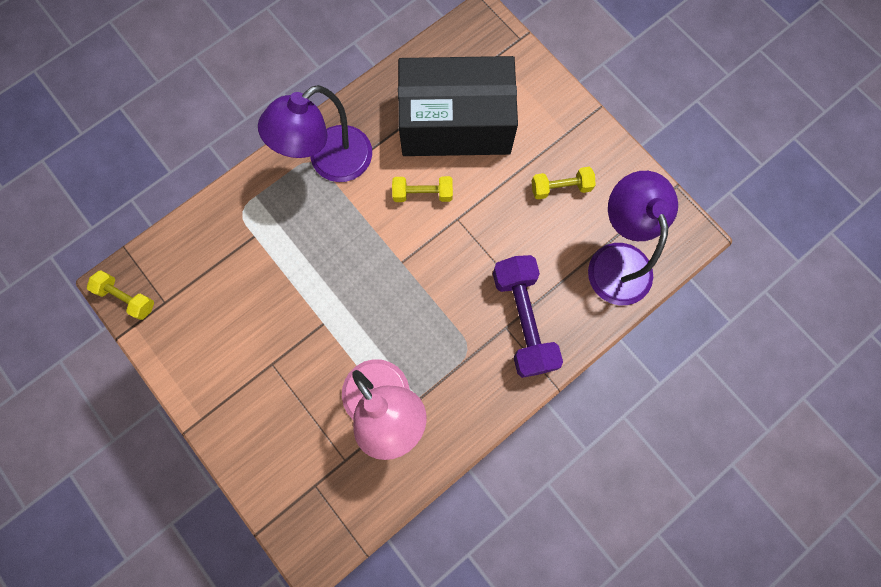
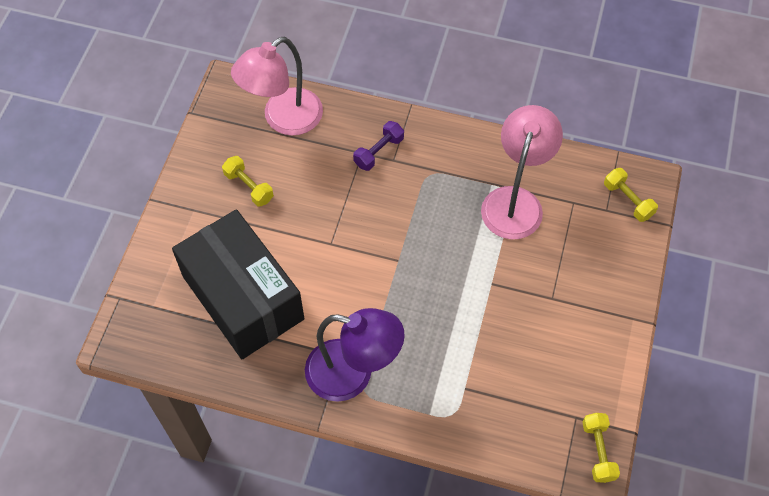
camera: 125 degrees left, 15 degrees down
yellow dumbbell [392,176,453,202] -> yellow dumbbell moved to [604,168,658,222]
purple dumbbell [493,255,563,378] -> purple dumbbell [353,121,404,171], size x0.55
purple lamp [588,171,678,305] -> pink lamp [231,37,323,136]

